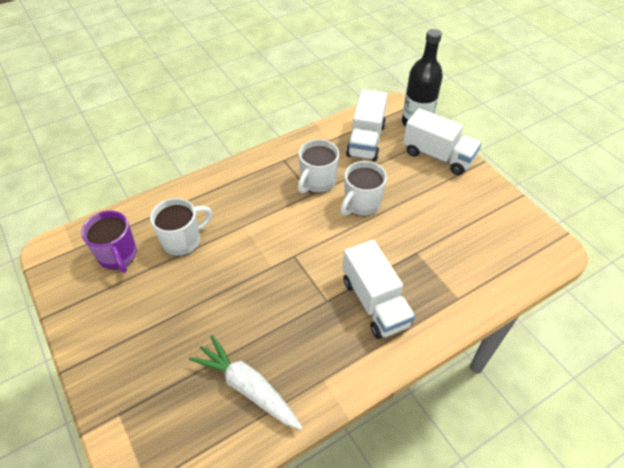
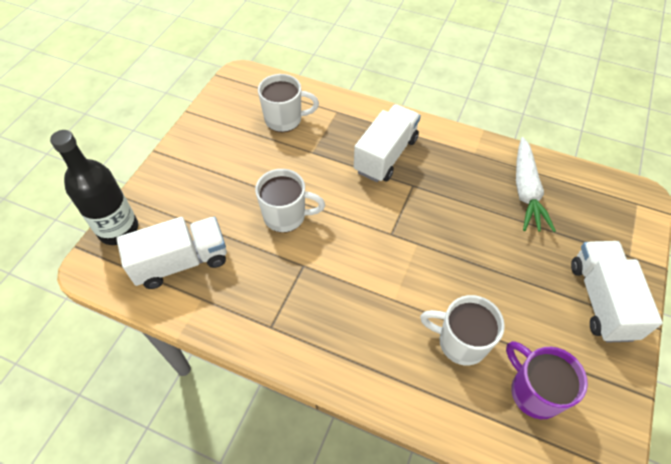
camera: 125 degrees left, 5 degrees up
purple mug [81,210,137,273] -> purple mug turned 60 degrees counterclockwise [506,341,588,419]
white mug [298,139,339,193] -> white mug moved to [258,74,319,132]
white truck [403,108,482,175] -> white truck moved to [571,241,663,343]

